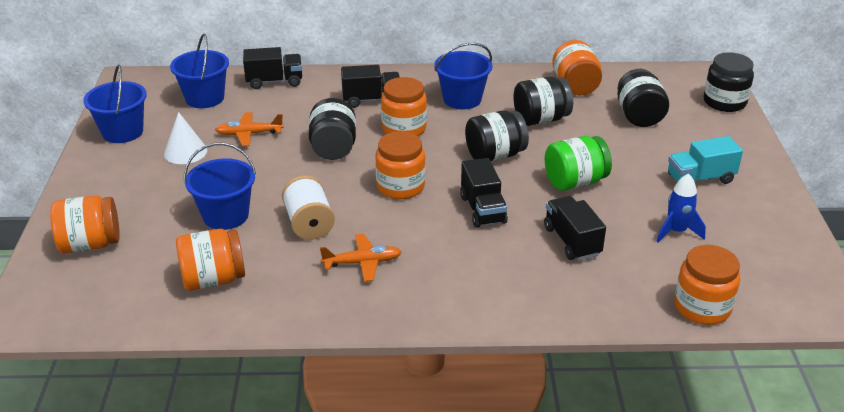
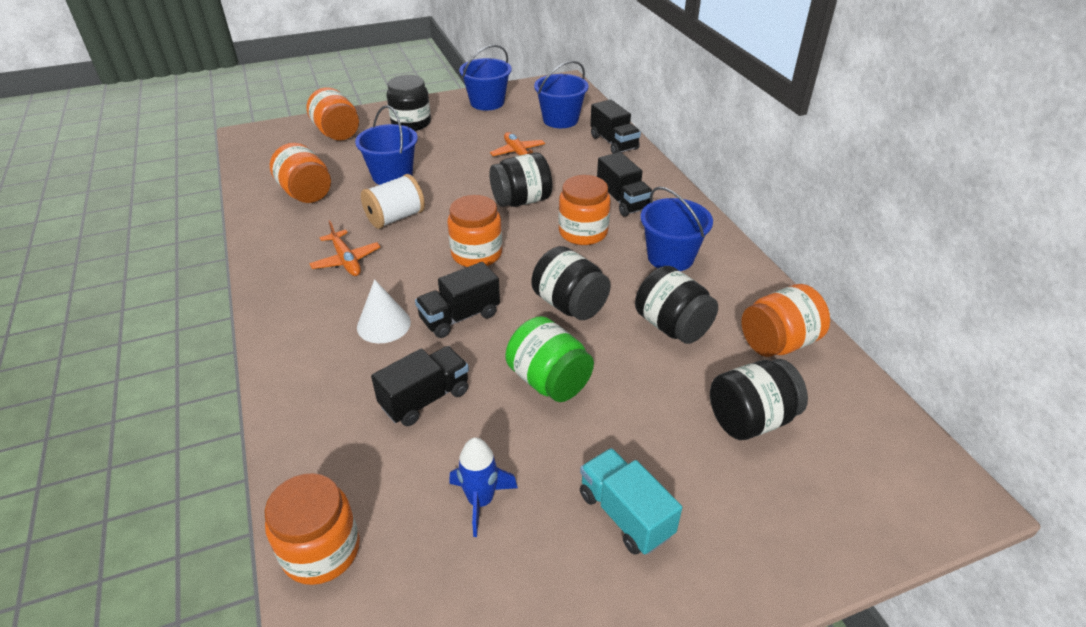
camera: 70 degrees right, 5 degrees up
white cone [164,112,207,164] -> white cone moved to [357,279,411,343]
black jar [704,52,754,112] -> black jar moved to [387,75,431,131]

